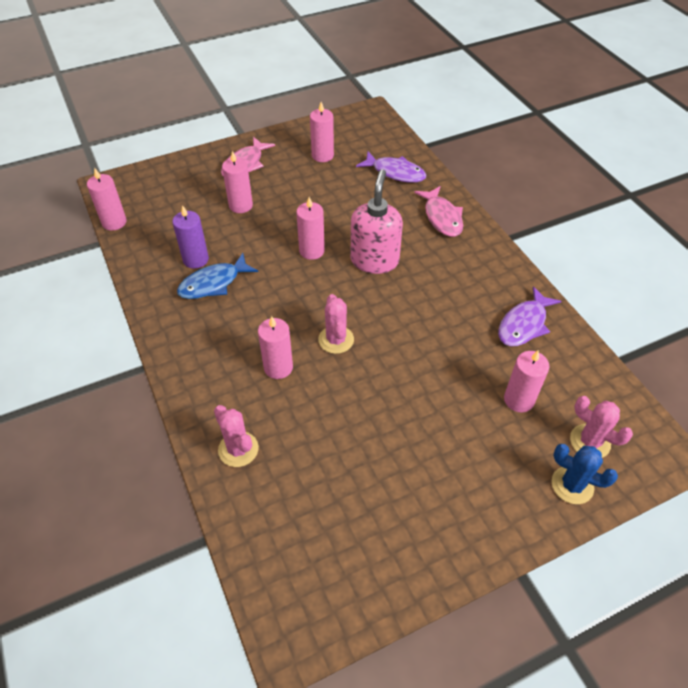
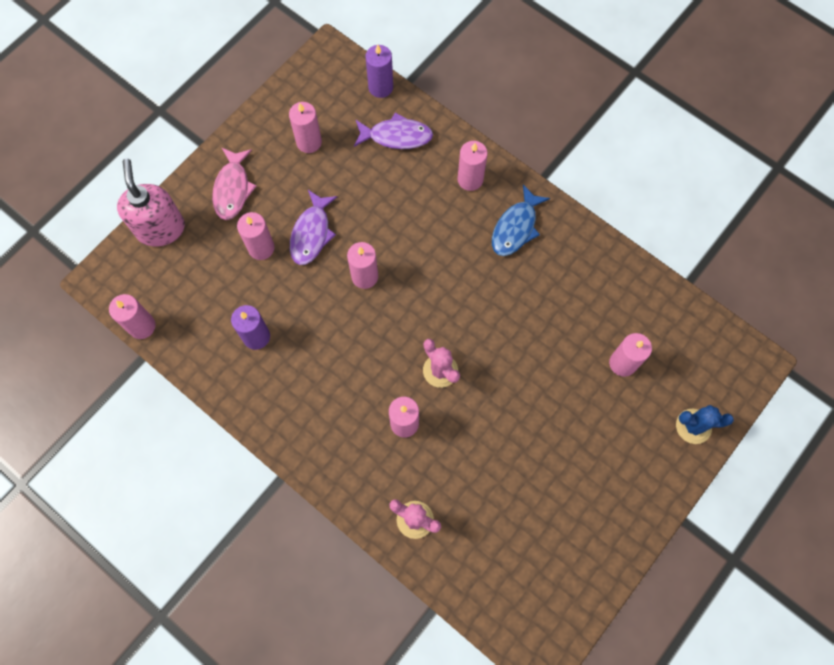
camera: 25 degrees left, 20 degrees up
blue fish [177,253,258,299] -> blue fish moved to [492,184,550,256]
pink soap dispenser [351,169,403,274] -> pink soap dispenser moved to [117,159,185,247]
pink fish [415,186,463,237] -> pink candle [457,141,488,191]
purple fish [498,286,562,346] -> purple fish moved to [290,190,338,265]
pink cactus [570,396,633,458] -> none
none -> purple candle [365,45,393,98]

